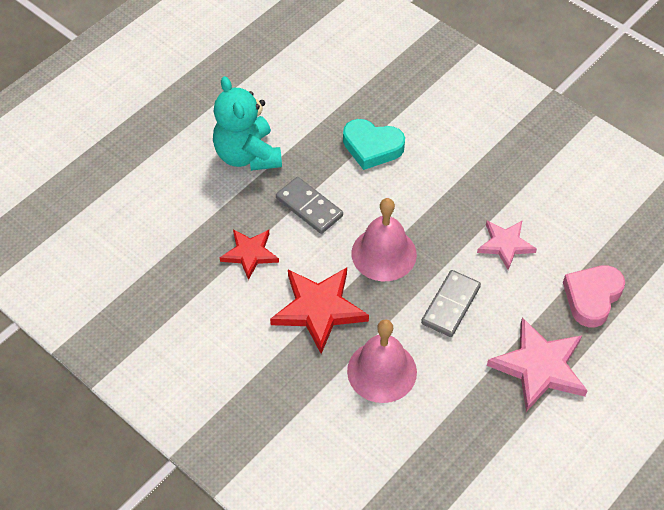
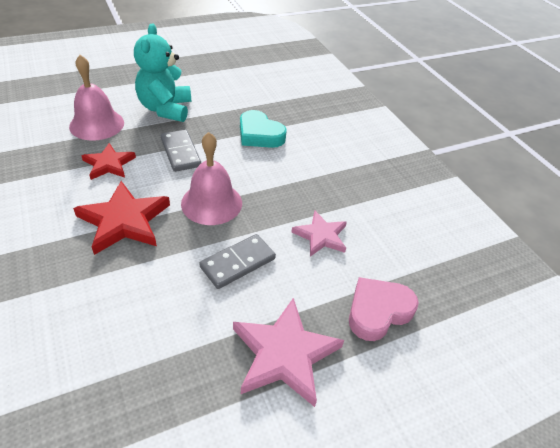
camera: 20 degrees right, 10 degrees down
pink bell [347,319,417,403] -> pink bell moved to [69,55,124,141]

